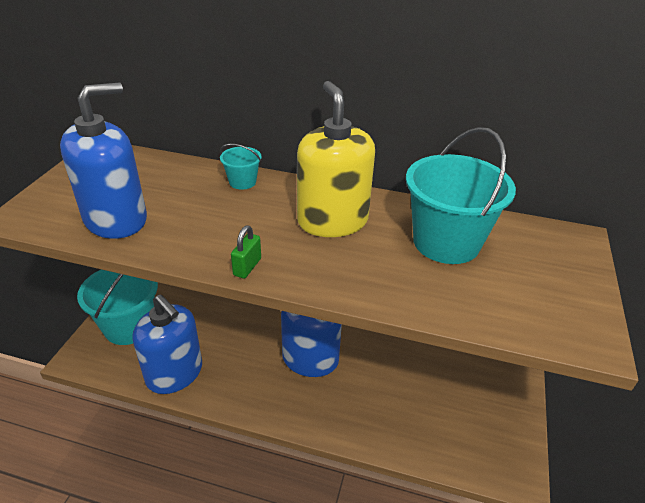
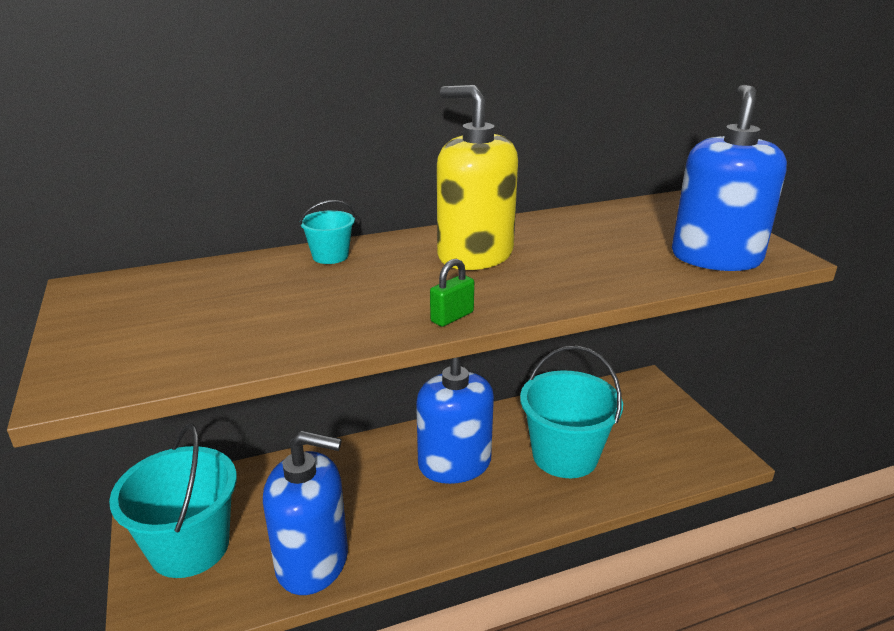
camera: 35 degrees left, 10 degrees down
blue soap dispenser [60,83,147,239] -> blue soap dispenser moved to [672,85,787,271]
green padlock [231,225,261,279] -> green padlock turned 60 degrees clockwise [430,259,474,327]
turquoise bucket [406,127,516,264] -> turquoise bucket moved to [520,346,623,478]

